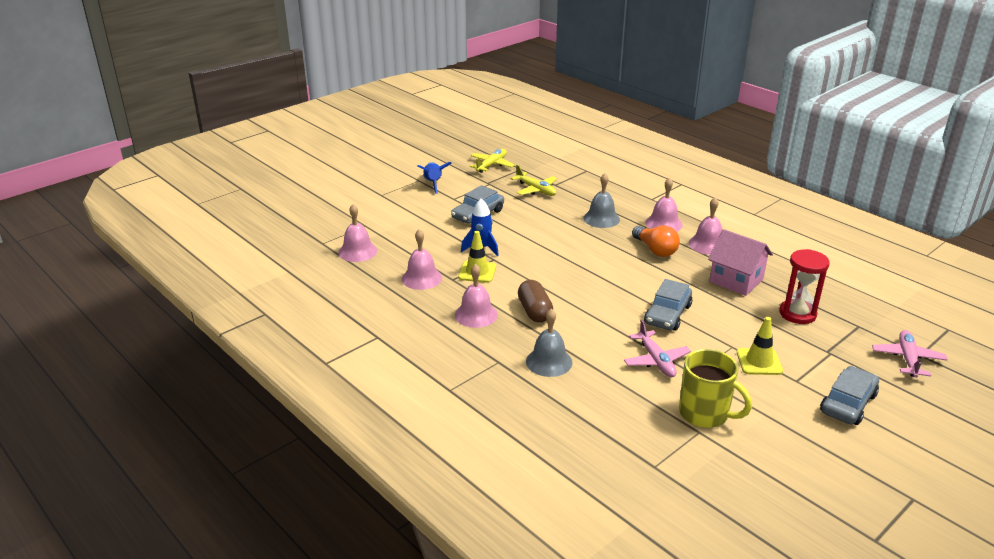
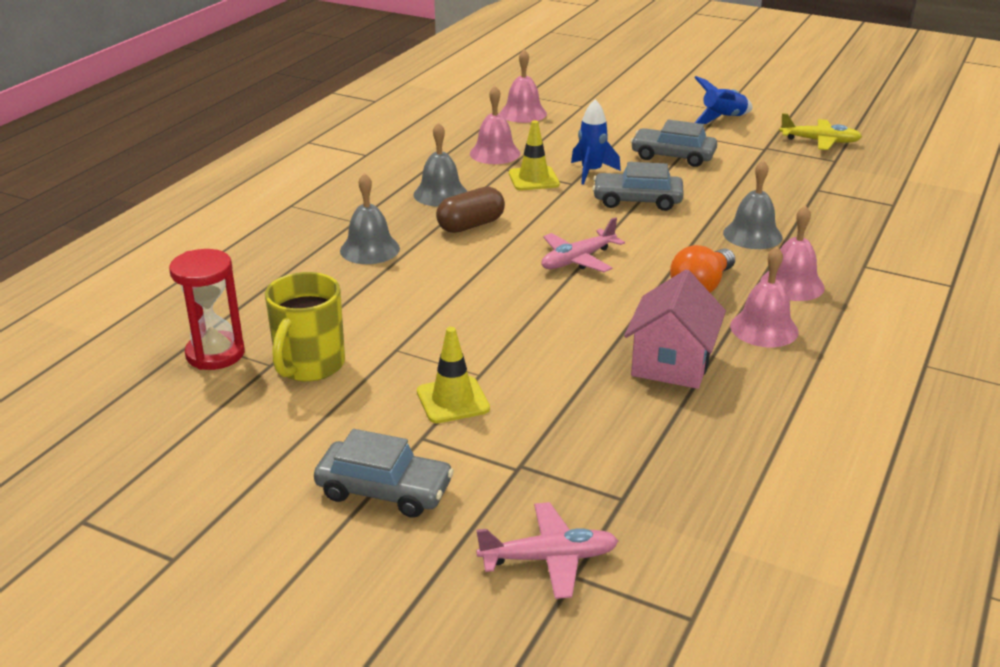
camera: 70 degrees right, 0 degrees up
pink bell [455,264,498,328] -> grey bell [414,122,467,206]
yellow plane [511,165,557,196] -> none
pink plane [624,320,691,377] -> pink plane moved to [541,217,625,272]
grey car [644,279,692,331] -> grey car moved to [592,162,684,211]
red hourglass [779,249,830,324] -> red hourglass moved to [169,249,245,370]

